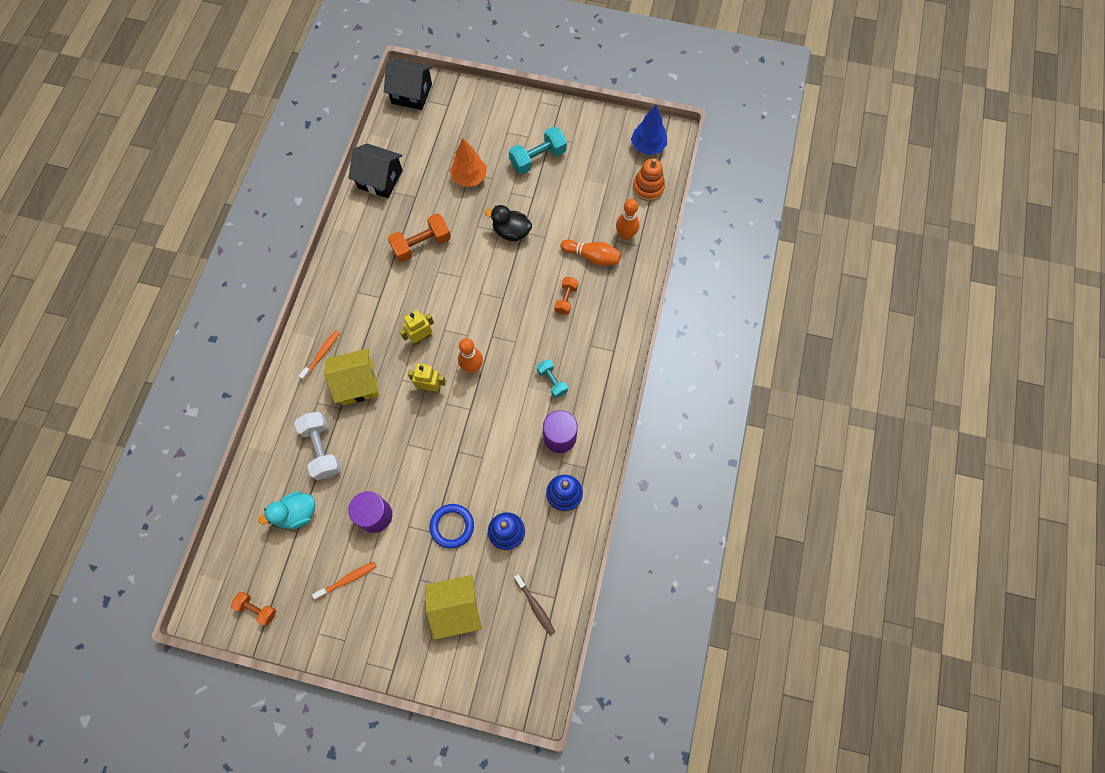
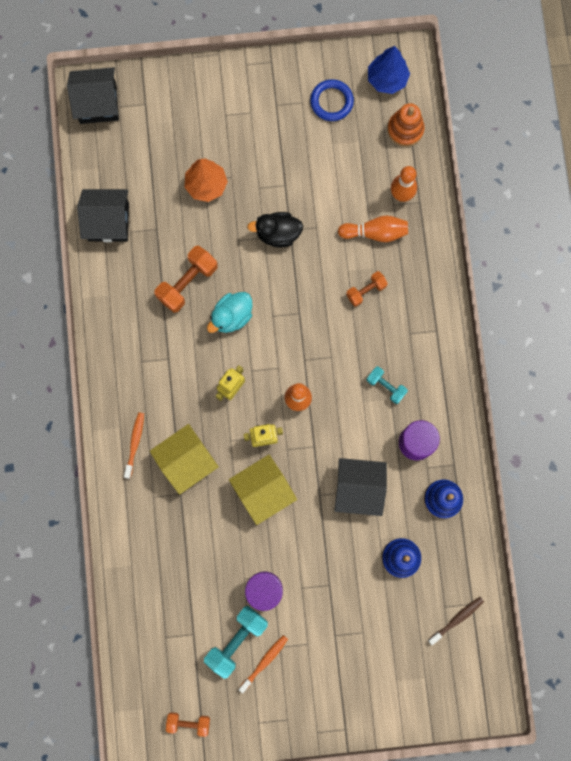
camera: 20 degrees left, 10 degrees up
turquoise duck [258,491,315,529] -> turquoise duck moved to [207,292,253,333]
white dumbbell [294,412,341,480] -> none
yellow house [426,575,482,640] -> yellow house moved to [229,455,297,525]
blue ring [430,504,474,549] -> blue ring moved to [310,79,354,121]
turquoise dumbbell [509,127,567,174] -> turquoise dumbbell moved to [204,606,268,679]
brown toothbrush [514,574,555,636] -> brown toothbrush turned 75 degrees counterclockwise [428,597,484,645]
orange dumbbell [554,277,578,315] -> orange dumbbell turned 60 degrees clockwise [346,271,388,307]
none -> black house [334,458,387,516]

